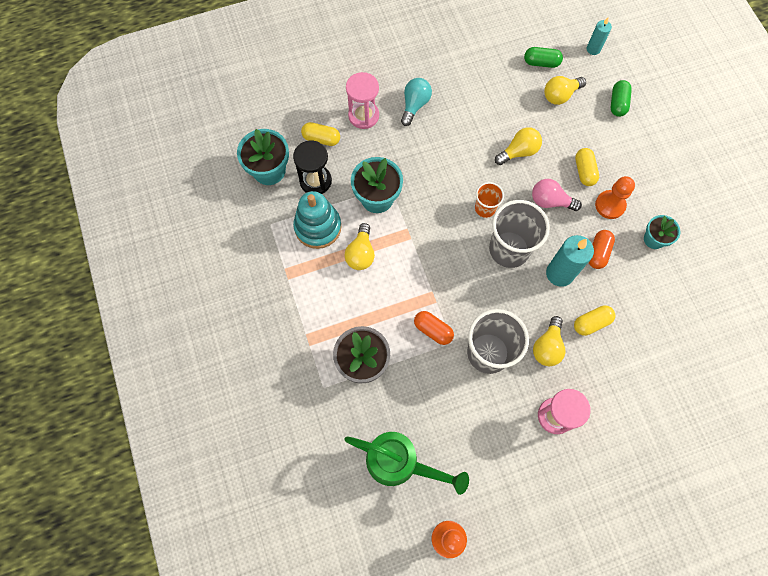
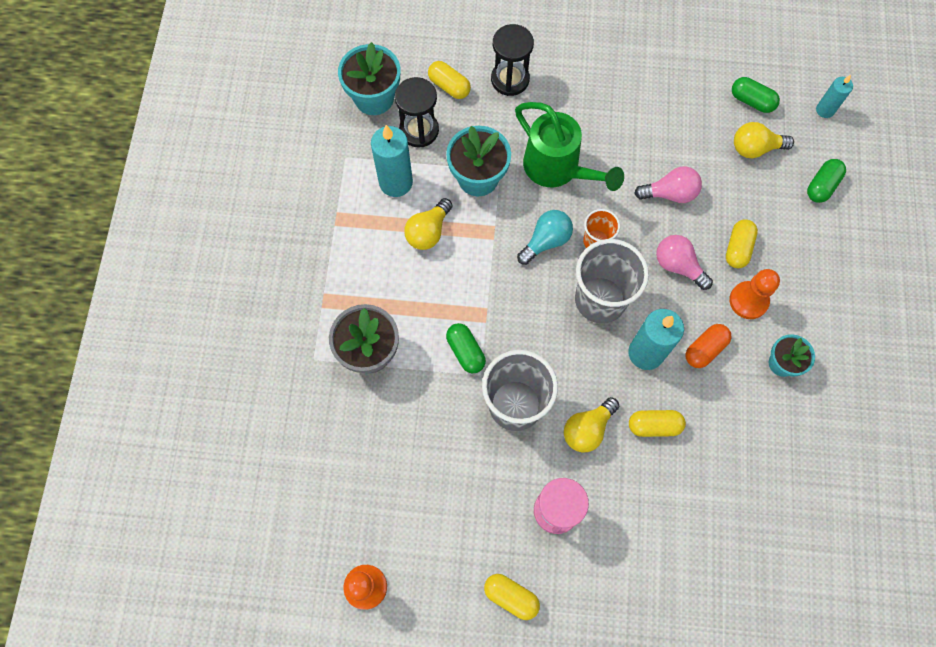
camera: 25 degrees right, 0 degrees up
turquoise stacking toy [293,191,342,249] -> turquoise candle [371,125,413,197]
green watering can [344,432,469,495] -> green watering can moved to [515,102,624,191]
pink hourglass [346,72,379,129] -> black hourglass [491,24,534,96]
turquoise light bulb [401,78,432,126] -> turquoise light bulb moved to [517,210,573,265]
orange capsule [414,311,454,345] -> green capsule [446,323,486,373]
yellow light bulb [495,127,542,165] -> pink light bulb [634,166,702,203]
none -> yellow capsule [484,574,540,620]

